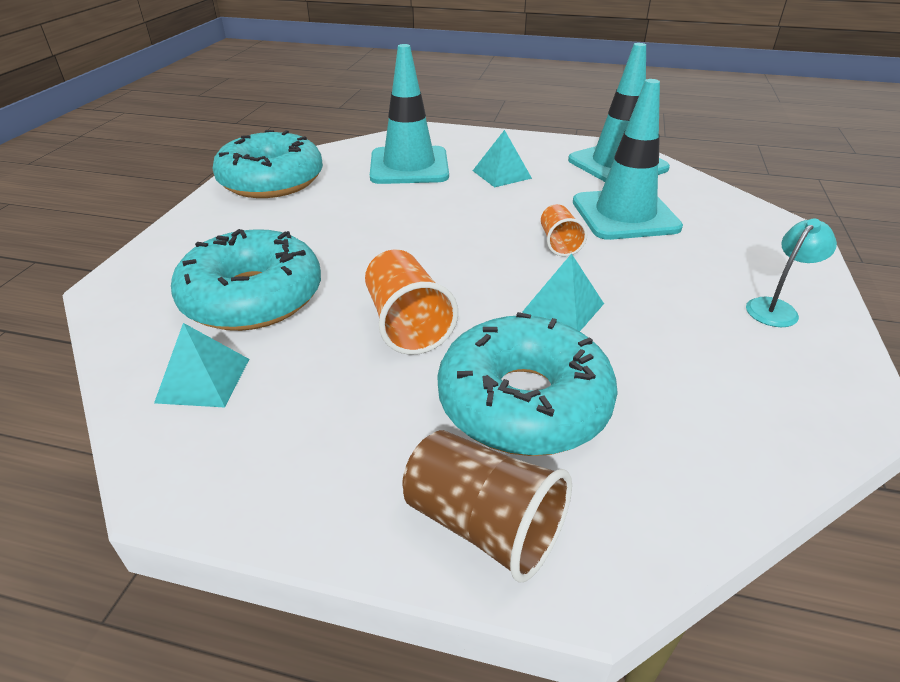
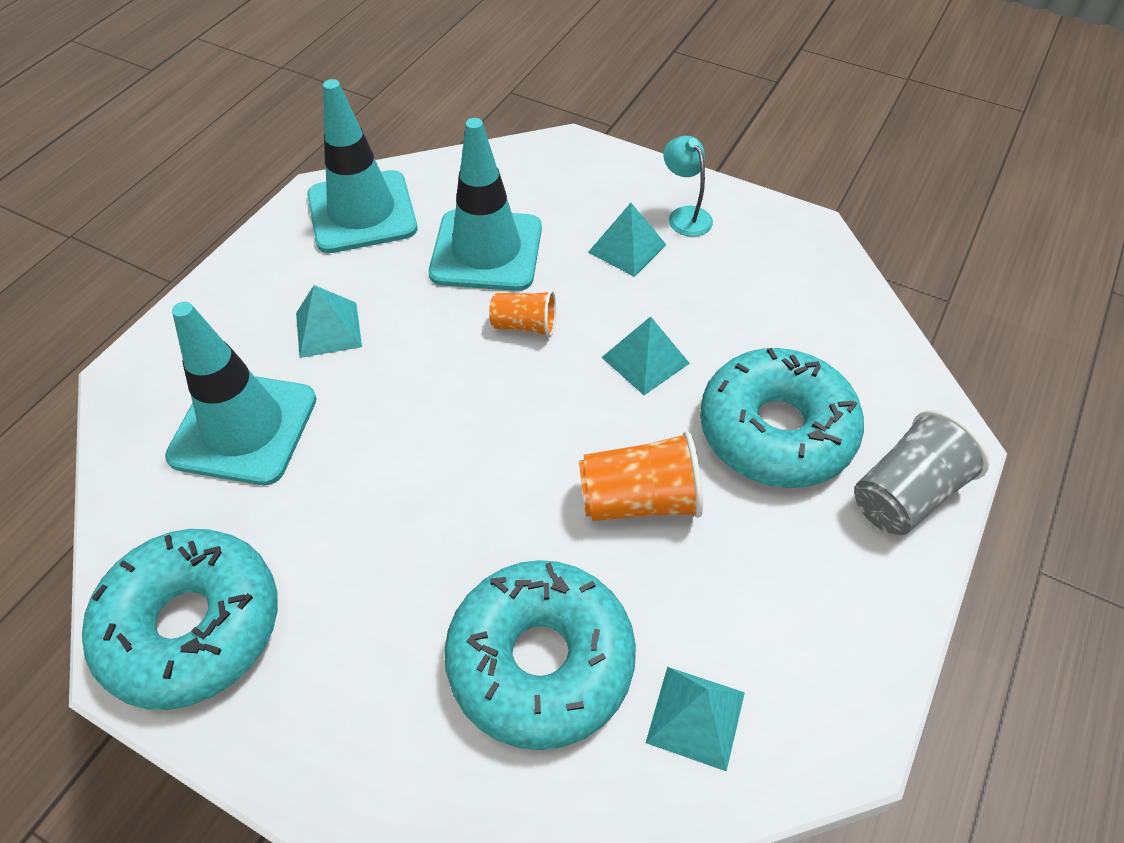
camera: 75 degrees left, 15 degrees up
brown cup [403,430,572,582] -> grey cup [854,410,989,535]
none -> turquoise pyramid [588,203,667,277]

